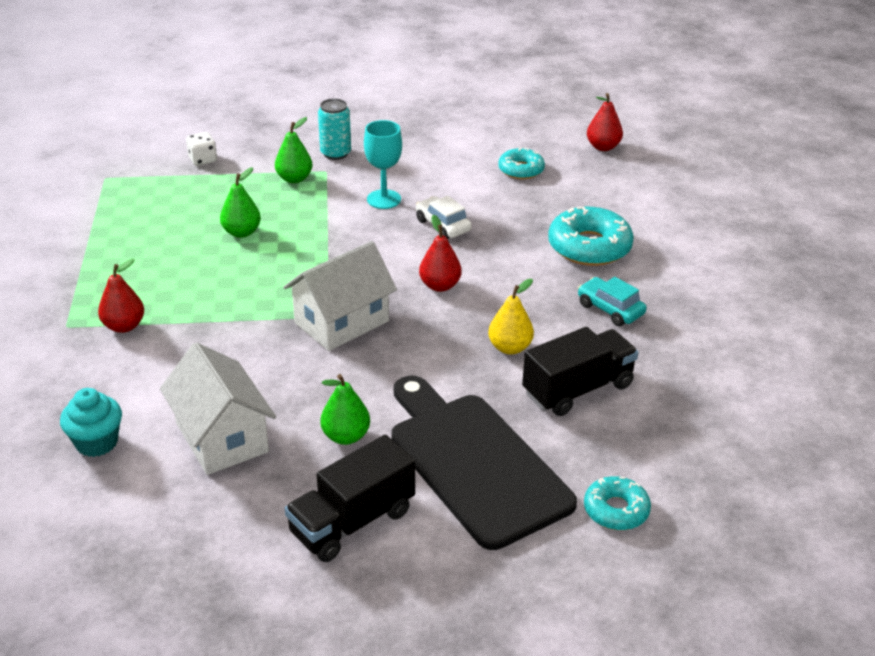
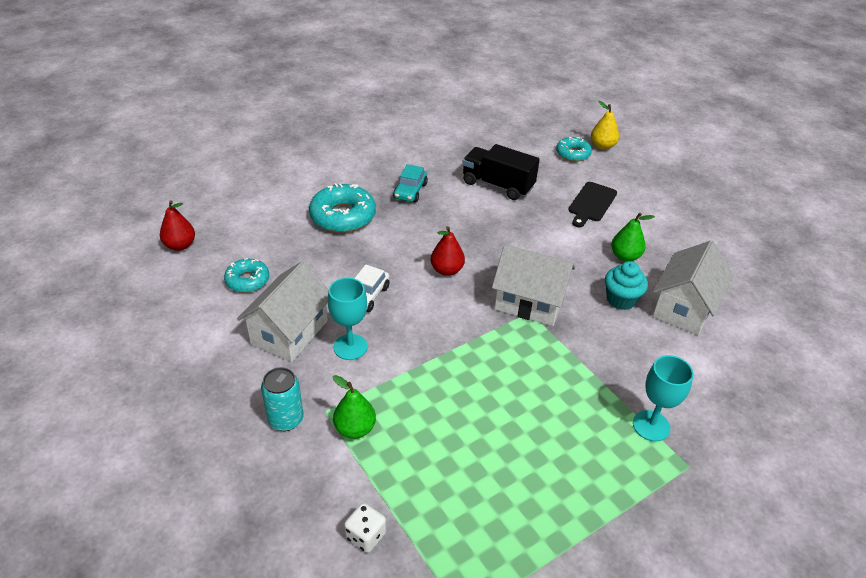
camera: 120 degrees left, 5 degrees up
turquoise cupcake [60,388,122,457] -> turquoise cupcake moved to [605,261,648,310]
red pear [98,259,144,333] -> turquoise goblet [633,355,694,441]
green pear [220,167,261,238] -> none
black truck [285,435,415,562] -> none
black cutting board [392,376,577,550] -> black cutting board [568,182,617,227], size x0.50
yellow pear [488,279,534,355] -> yellow pear moved to [591,101,619,150]
none -> white house [237,261,329,362]

